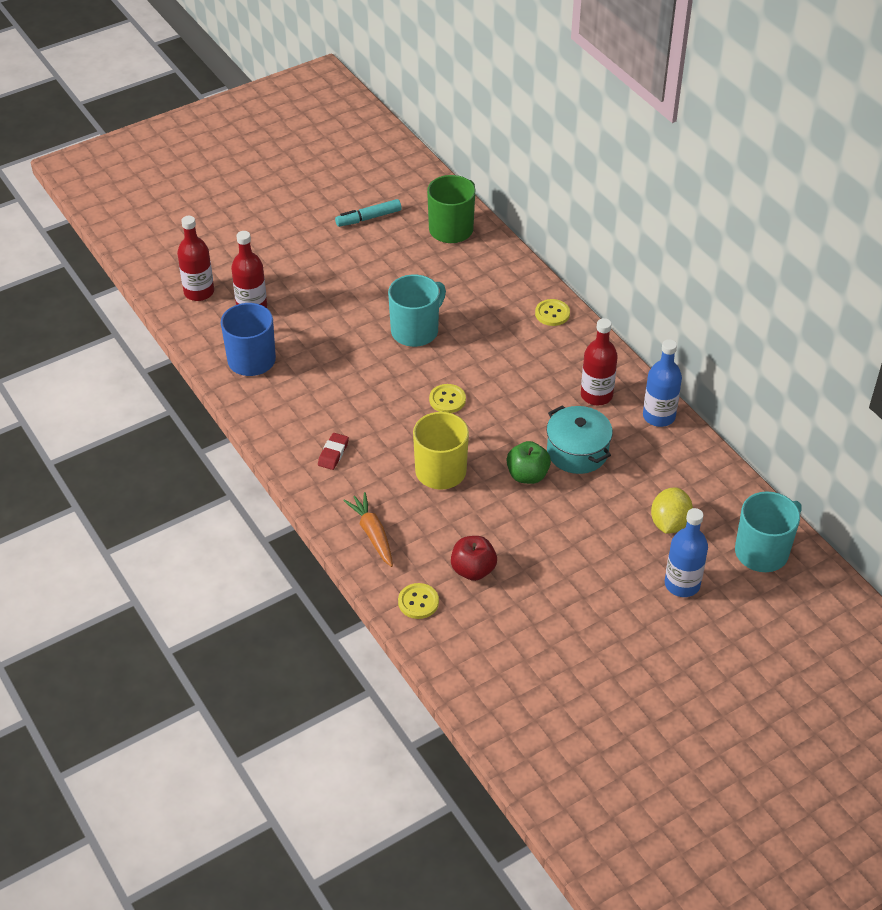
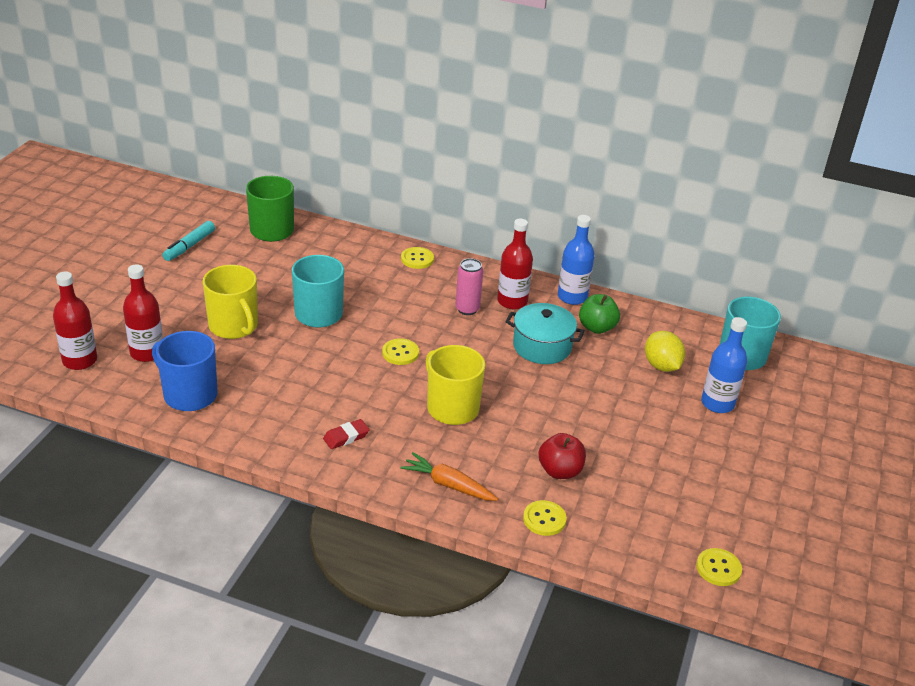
camera: 40 degrees left, 10 degrees down
red eraser [318,433,349,470] -> red eraser turned 75 degrees clockwise [323,419,369,449]
green apple [507,441,551,484] -> green apple moved to [579,294,620,334]
none -> yellow mug [202,265,258,339]
none -> pink can [455,258,483,315]
none -> yellow button [696,548,742,586]

